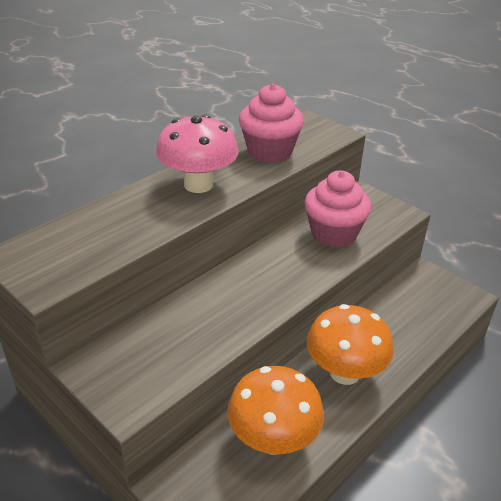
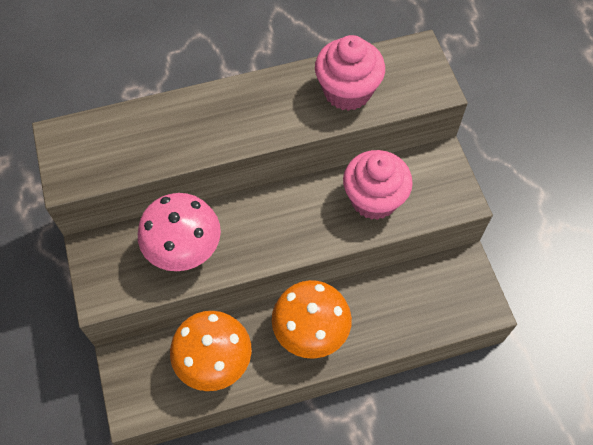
camera: 30 degrees right, 25 degrees up
pink mushroom [156,114,239,193] -> pink mushroom moved to [138,193,221,271]

